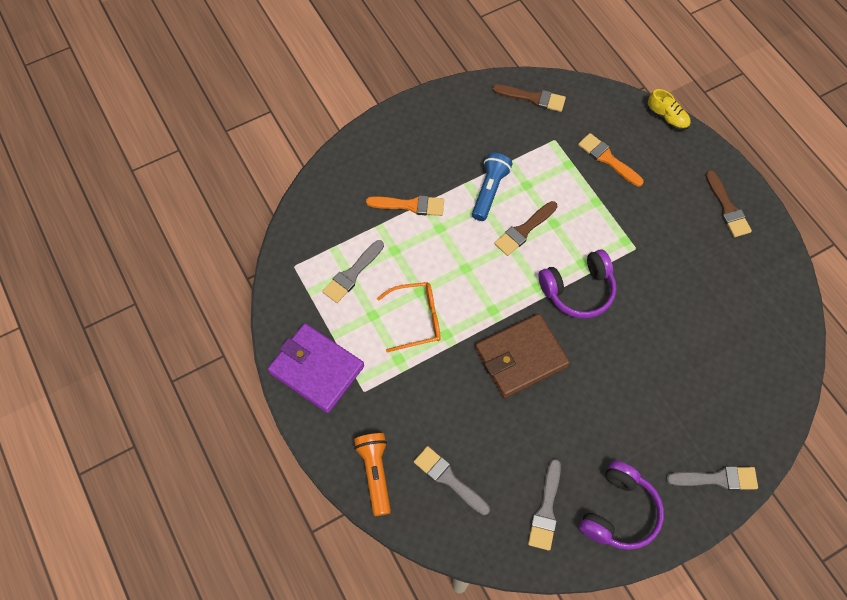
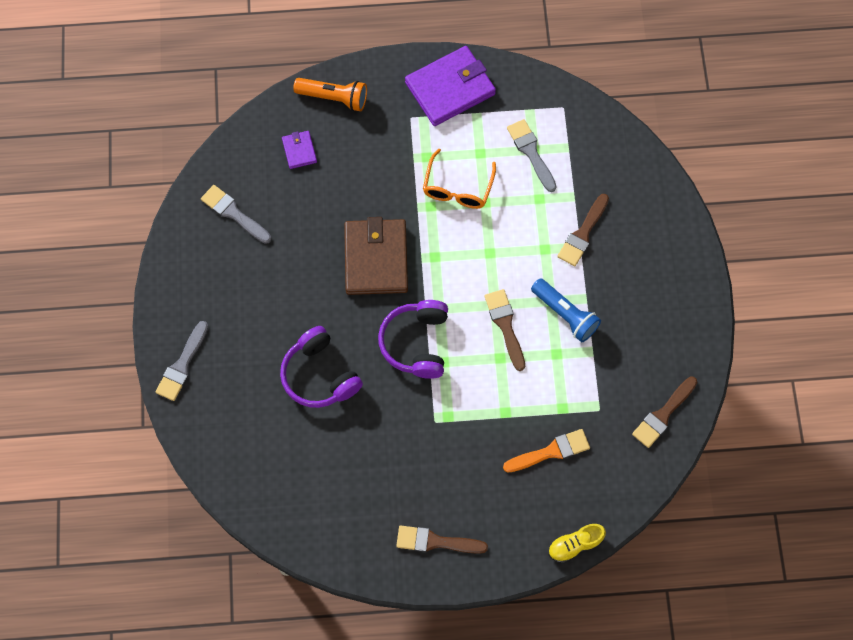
camera: 115 degrees right, 5 degrees up
orange brush [366,195,444,216] -> brown brush [557,194,609,266]
grey brush [414,446,490,515] -> purple wallet [282,131,317,169]
purple headphones [579,461,664,550] -> purple headphones moved to [280,326,363,408]

